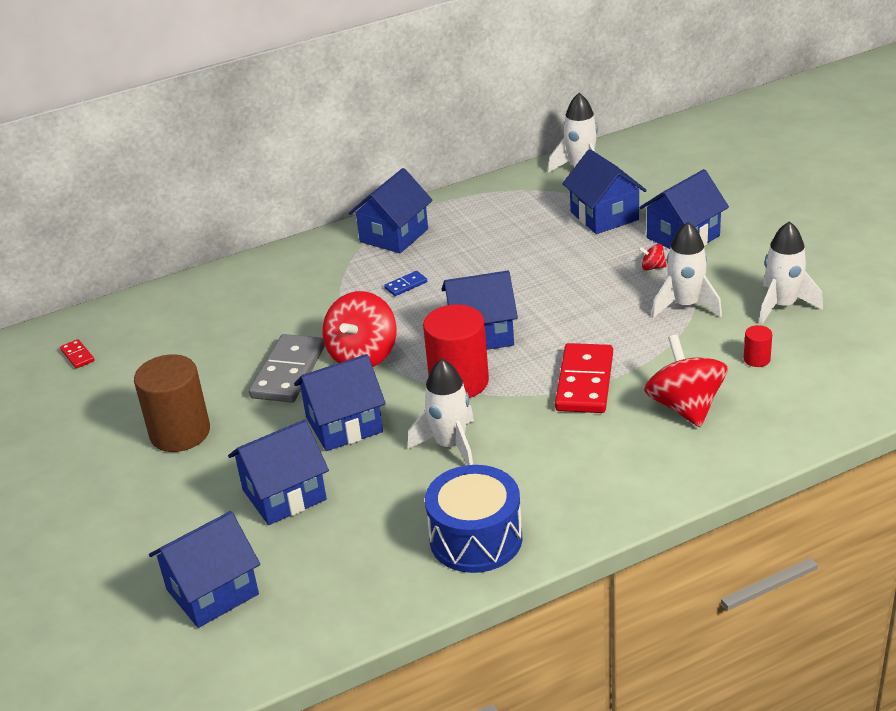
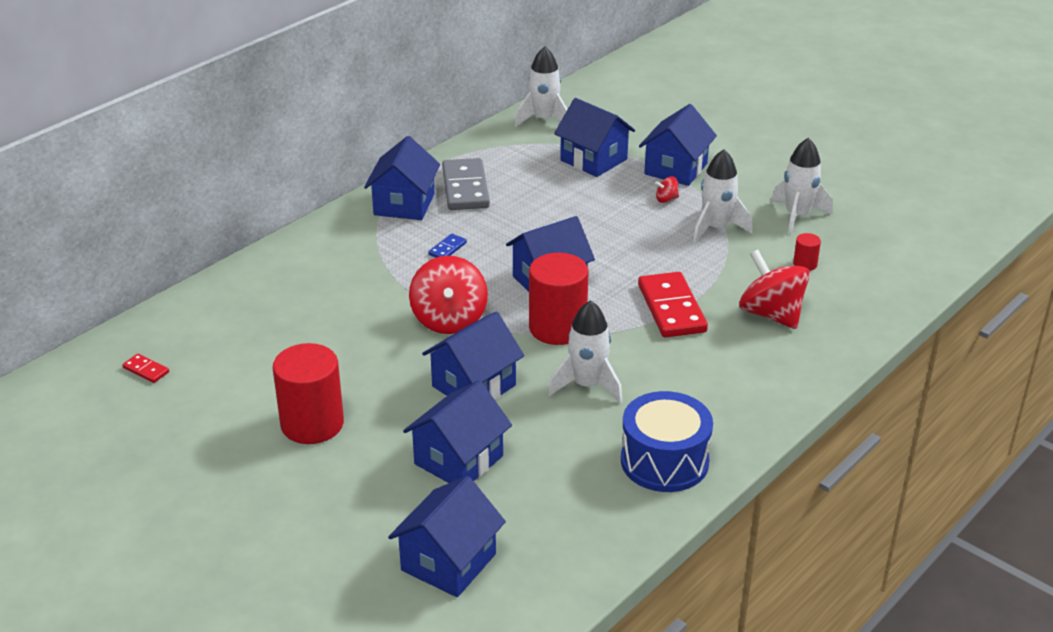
camera: 25 degrees left, 0 degrees up
brown cylinder [134,354,210,452] -> red cylinder [273,343,344,444]
grey domino [249,334,325,403] -> grey domino moved to [442,158,490,210]

